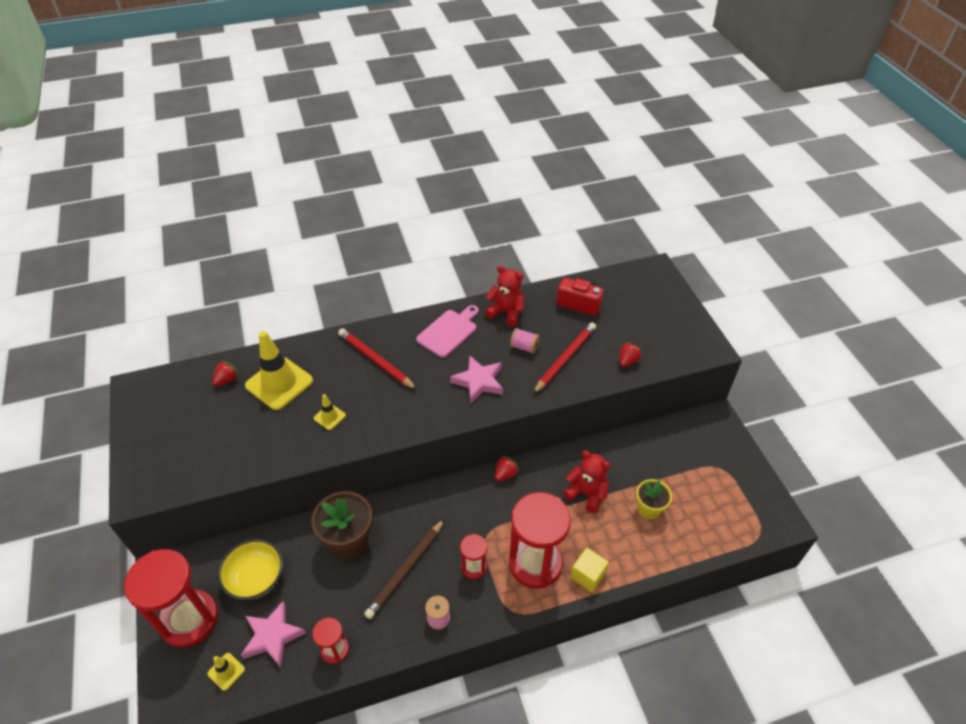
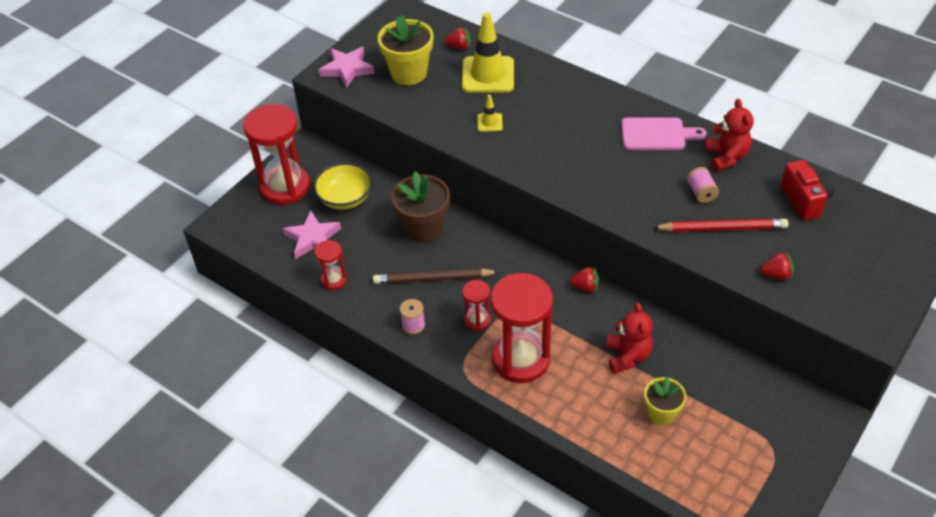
camera: 55 degrees right, 0 degrees up
yellow traffic cone [207,653,245,691] -> none
red pencil [338,328,417,390] -> none
pink star [450,356,503,403] -> pink star moved to [319,47,375,88]
yellow cube [570,548,609,592] -> none
none -> yellow flower pot [378,15,433,85]

